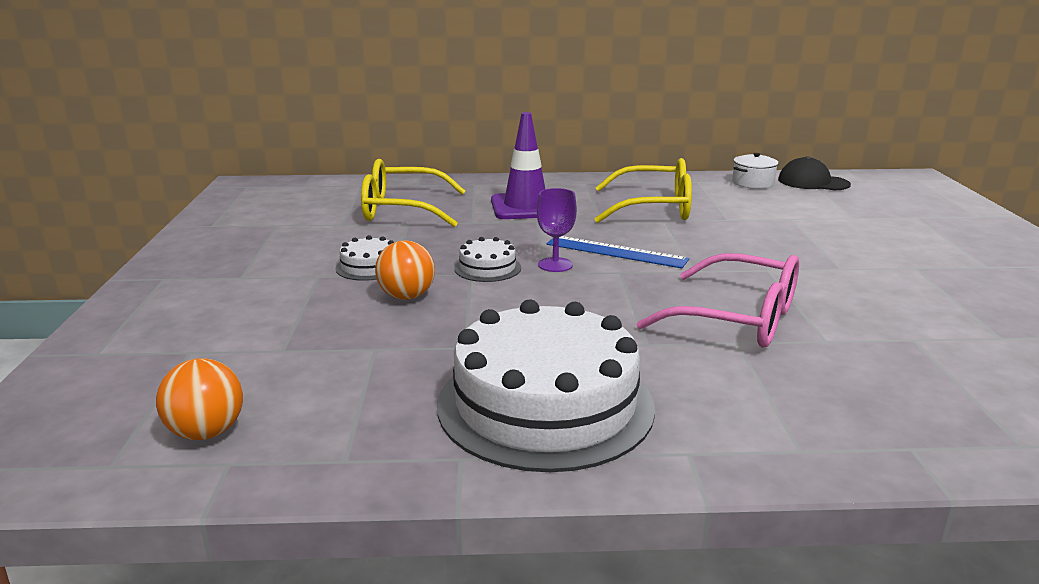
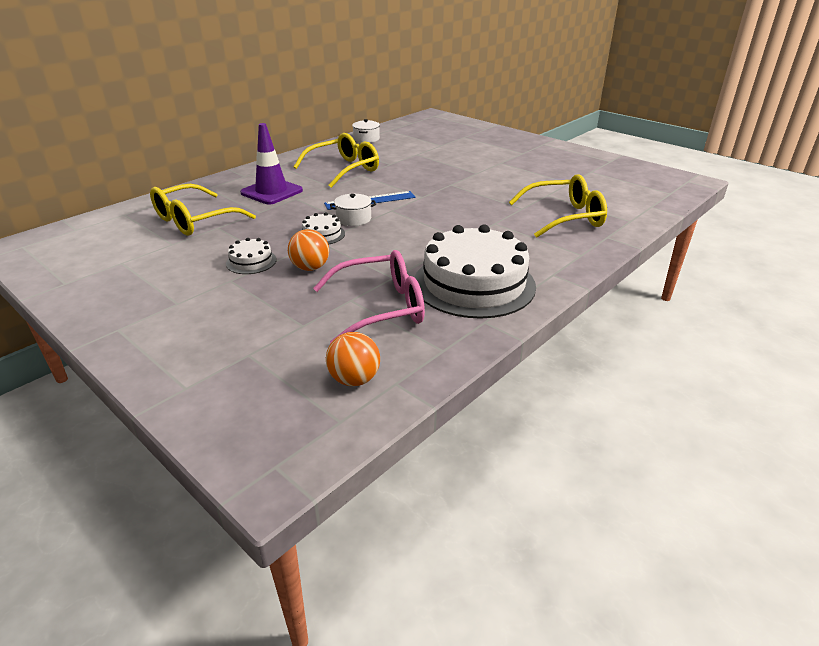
camera: 45 degrees left, 10 degrees up
purple goblet [537,188,577,272] -> white pot [330,194,376,226]
pink glasses [636,253,799,347] -> pink glasses moved to [313,250,425,344]
black cap [778,156,851,190] -> none
none -> yellow glasses [509,174,607,238]

